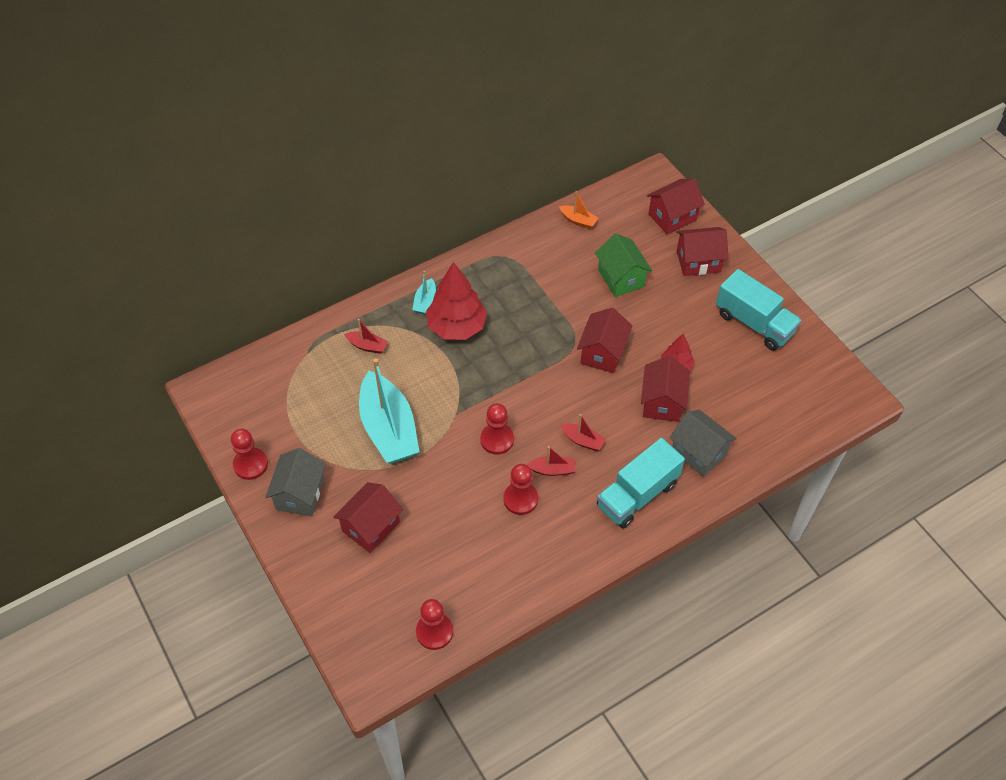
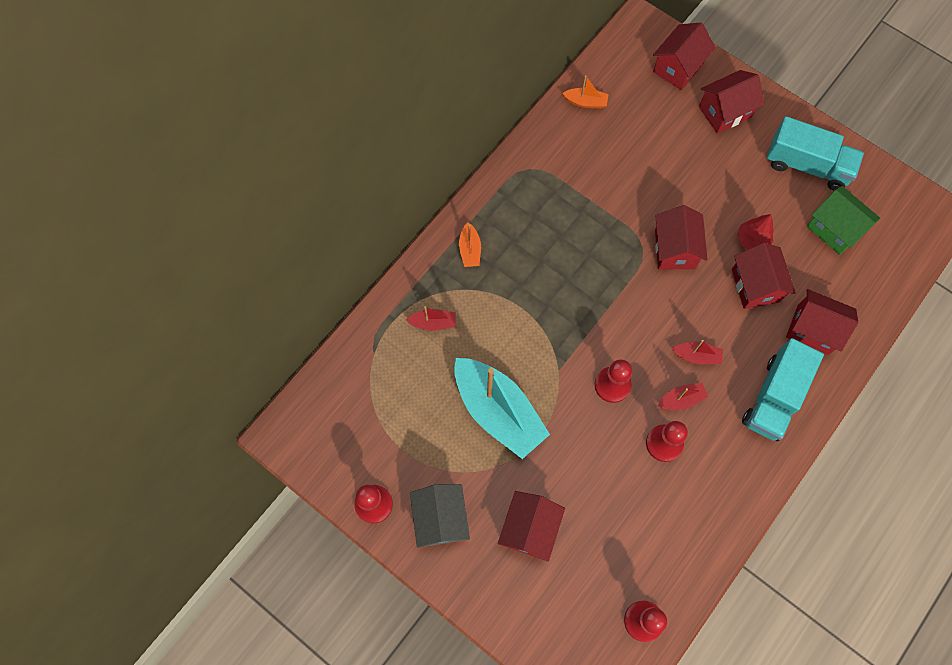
camera: 20 degrees left, 15 degrees up
turquoise boat [412,271,436,315] -> orange boat [459,222,481,267]
red tree [426,262,487,340] -> none
green house [595,233,652,297] -> green house moved to [807,186,880,255]
grey house [669,410,737,477] -> red house [786,289,858,355]

